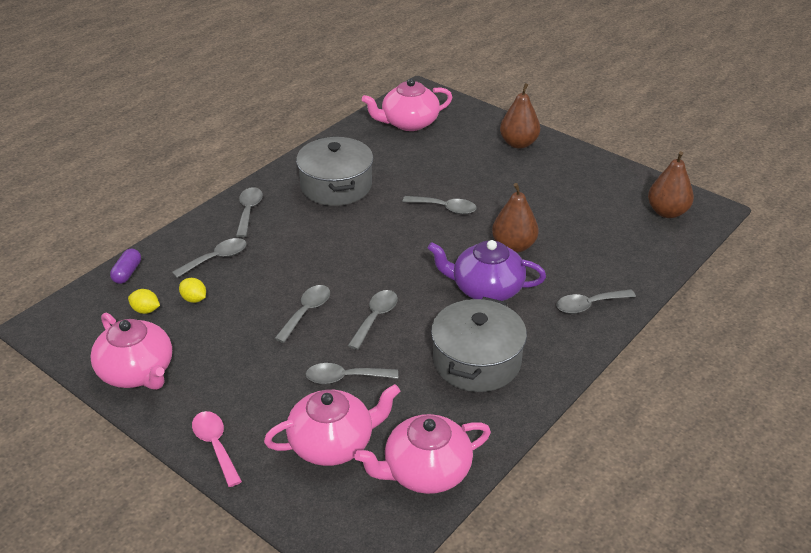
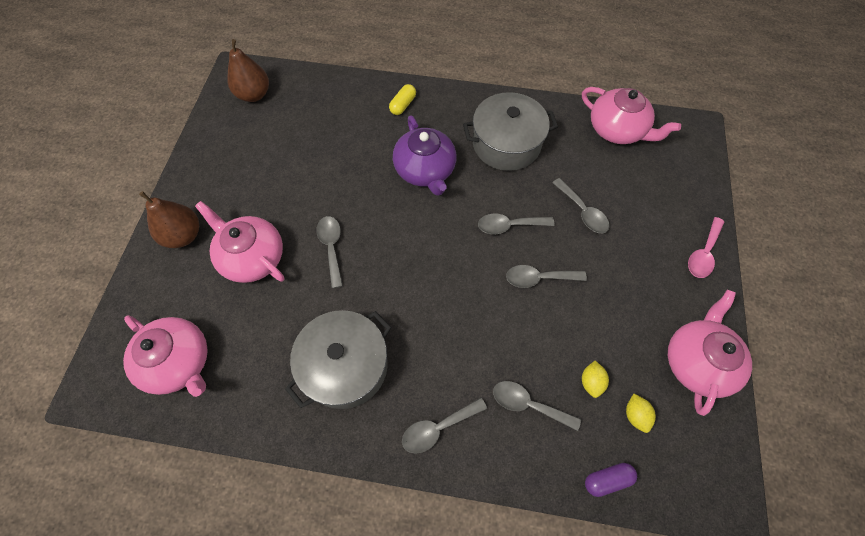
camera: 120 degrees left, 25 degrees up
pink teapot [264,384,400,466] -> pink teapot moved to [195,201,285,283]
brown pear [492,183,539,253] -> none
grey spoon [556,289,636,314] -> yellow capsule [389,84,416,115]

